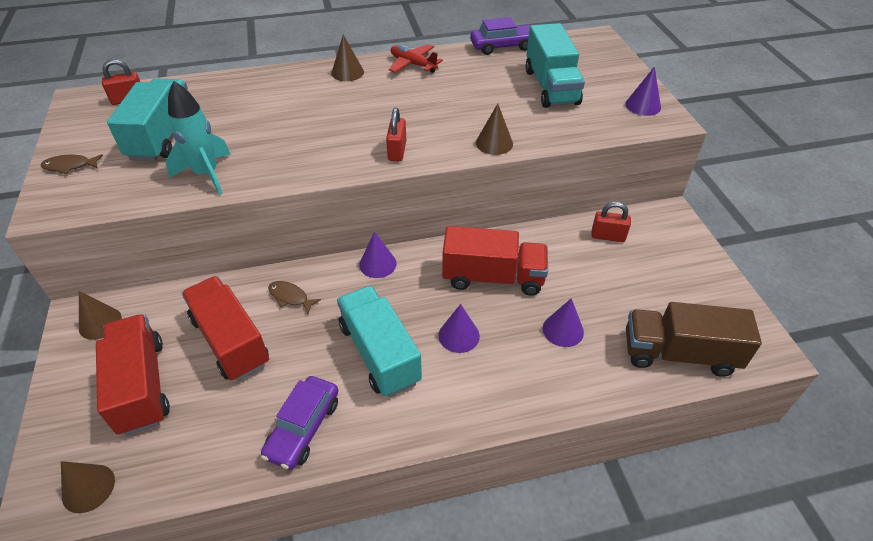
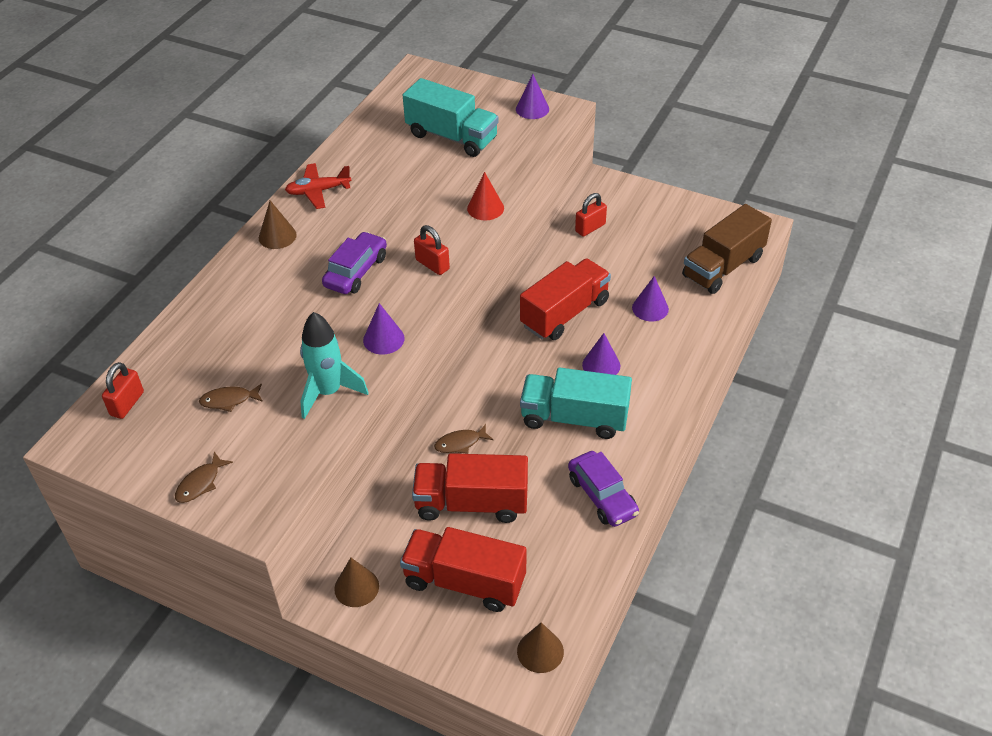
camera: 50 degrees left, 0 degrees up
turquoise truck [107,78,188,161] -> brown fish [199,384,263,412]
purple cone [359,231,396,278] -> purple cone moved to [363,303,405,355]
purple car [470,17,530,55] -> purple car moved to [322,232,387,294]
brown cone [476,103,513,155] -> red cone [467,172,504,220]

